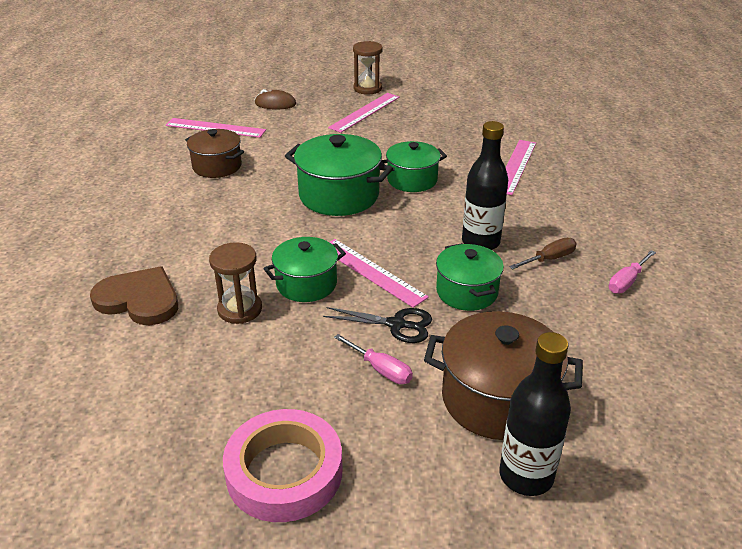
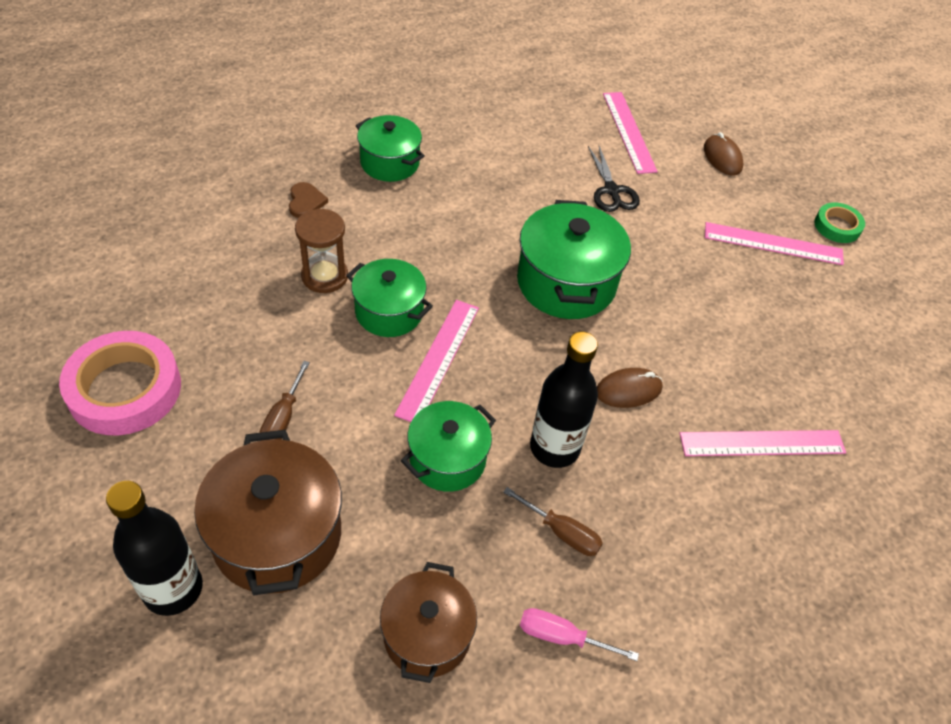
camera: 60 degrees right, 15 degrees up
brown heart [90,266,178,325] -> brown heart [289,182,328,218], size x0.51
brown pot [185,129,244,178] -> brown pot moved to [380,562,477,683]
black scissors [323,307,432,343] -> black scissors moved to [588,146,640,212]
pink screwdriver [334,334,413,384] -> brown screwdriver [259,361,310,441]
brown hourglass [353,41,383,95] -> green tape [814,202,865,243]
green pot [380,141,447,192] -> green pot moved to [356,115,425,182]
none -> brown mouse [597,368,663,408]

